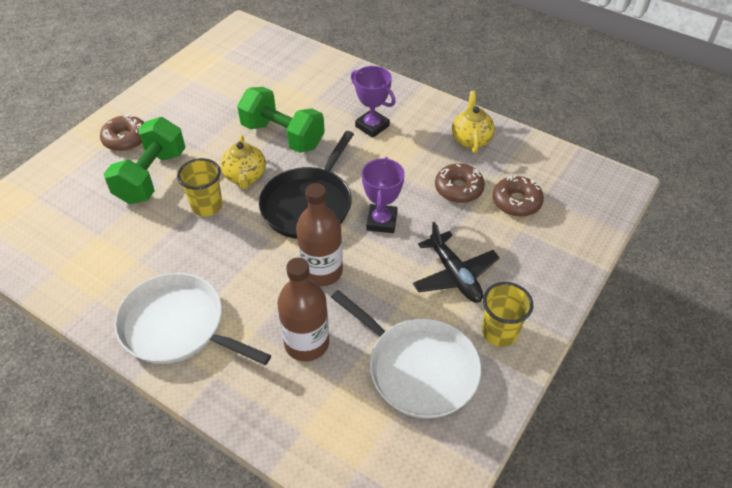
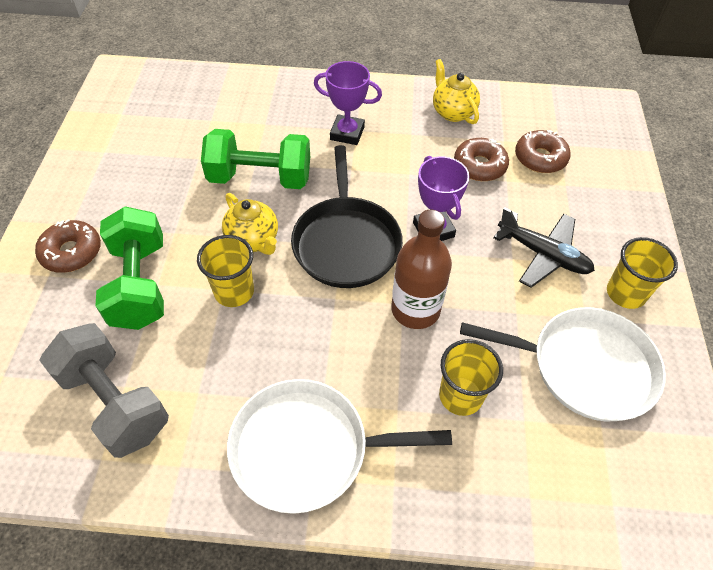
camera: 30 degrees left, 5 degrees up
brown bottle [277,258,329,361] -> yellow cup [439,339,503,416]
none -> grey dumbbell [39,323,169,458]

